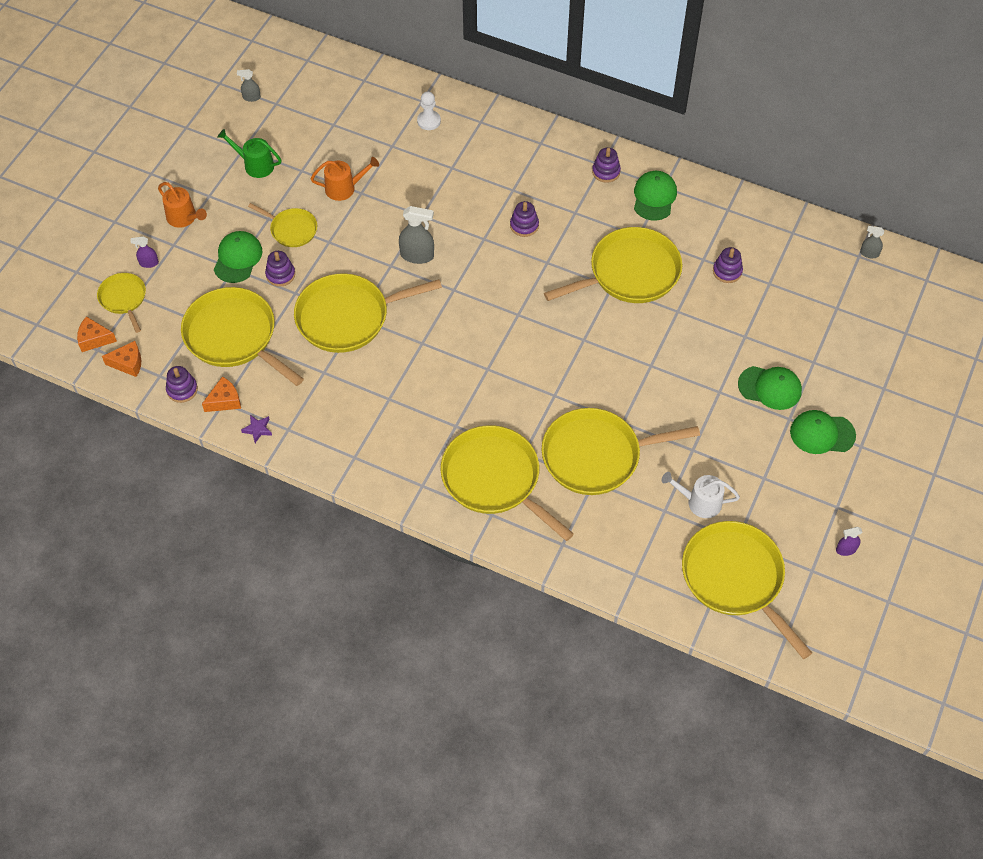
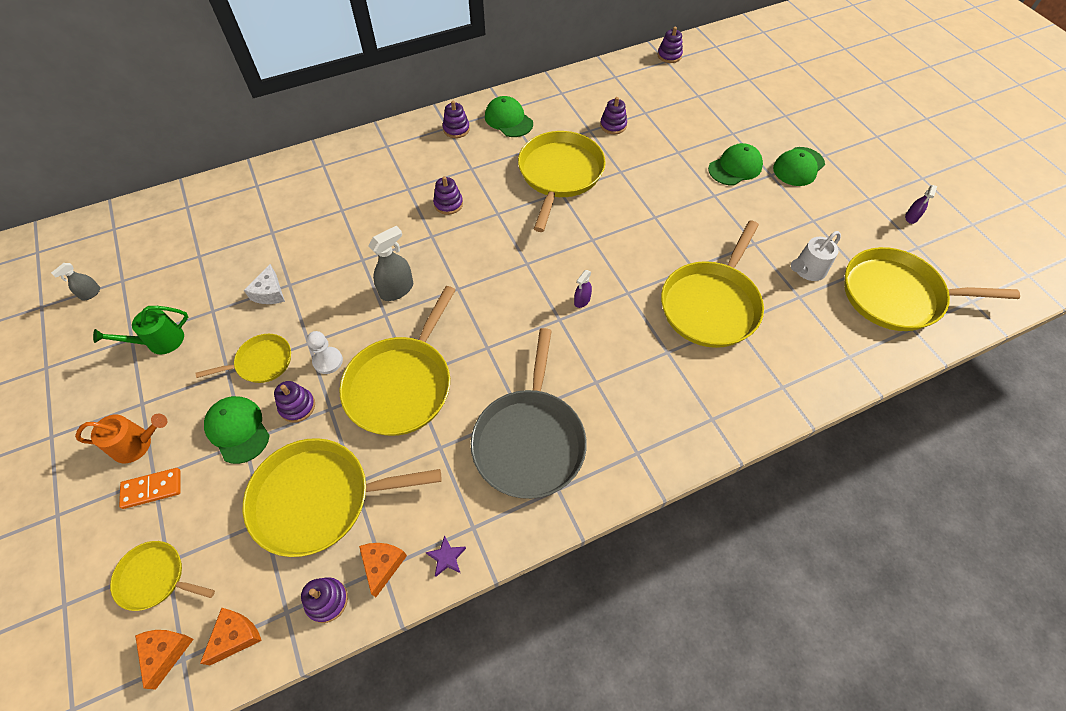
camera: 50 degrees left, 0 degrees up
orange cheese [77,316,117,352] -> orange cheese turned 135 degrees clockwise [135,630,194,690]
purple spray bottle [130,236,159,268] -> purple spray bottle moved to [574,270,592,308]
orange watering can [310,157,379,201] -> white cheese [244,264,285,304]
white pawn [417,91,441,130] -> white pawn moved to [306,331,343,374]
yellow pan [441,425,574,541] -> none
grey spray bottle [860,226,884,258] -> purple stacking toy [658,27,683,63]
none -> orange domino [119,468,181,509]
none -> grey pan [471,328,587,499]

